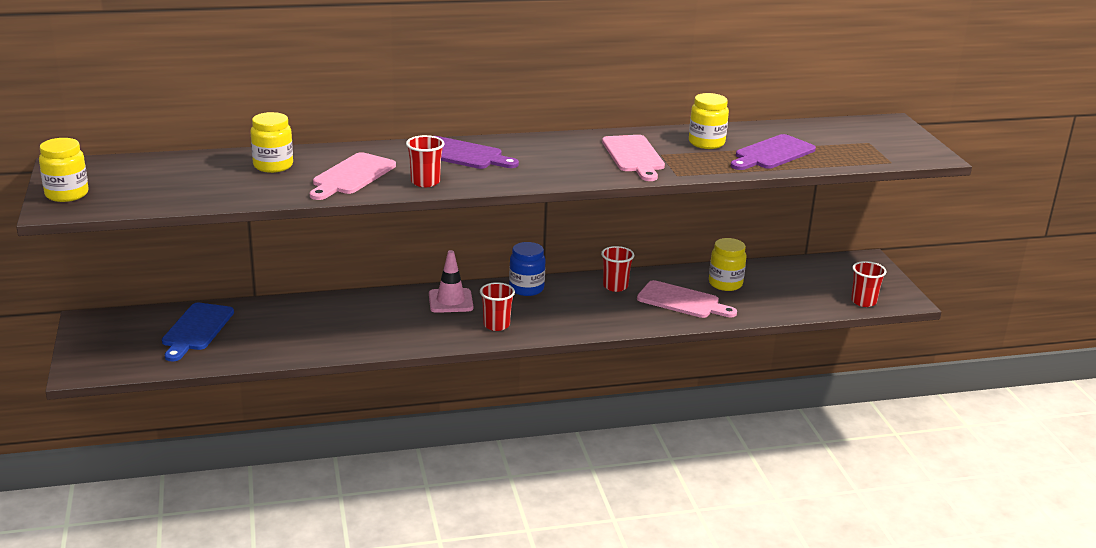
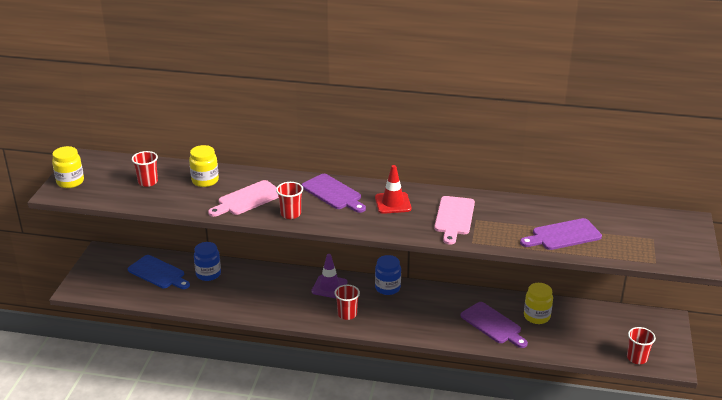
camera: 25 degrees right, 5 degrees up
blue cutting board [162,303,234,361] -> blue cutting board turned 90 degrees counterclockwise [128,255,190,289]
pink traffic cone [429,250,473,313] -> purple traffic cone [311,254,347,298]
red cup [601,246,634,292] -> red cup moved to [132,151,158,187]
pink cutting board [637,280,737,318] -> purple cutting board [460,302,528,348]
yellow jar [689,93,729,149] -> none
none -> blue jar [194,242,221,281]
none -> red traffic cone [375,165,411,214]

